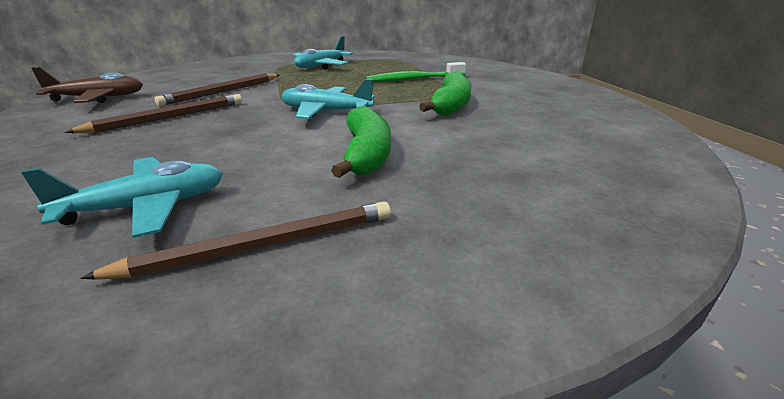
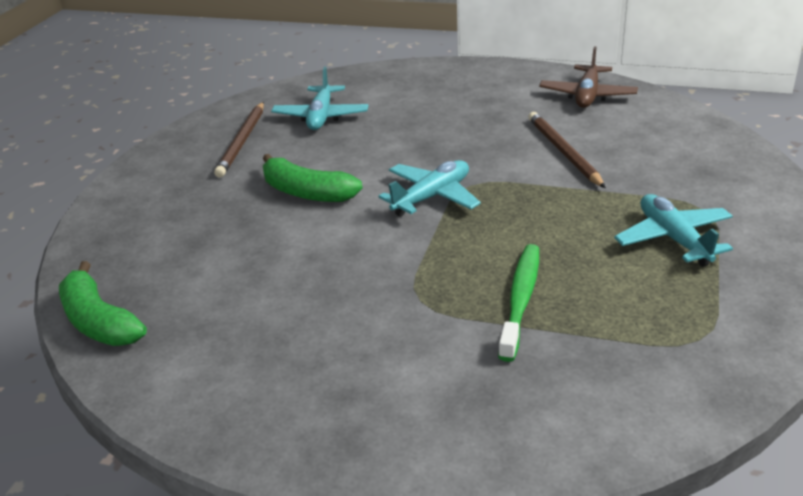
camera: 125 degrees right, 5 degrees up
brown pencil [65,94,242,133] -> none
green banana [419,71,472,116] -> green banana moved to [59,261,147,346]

